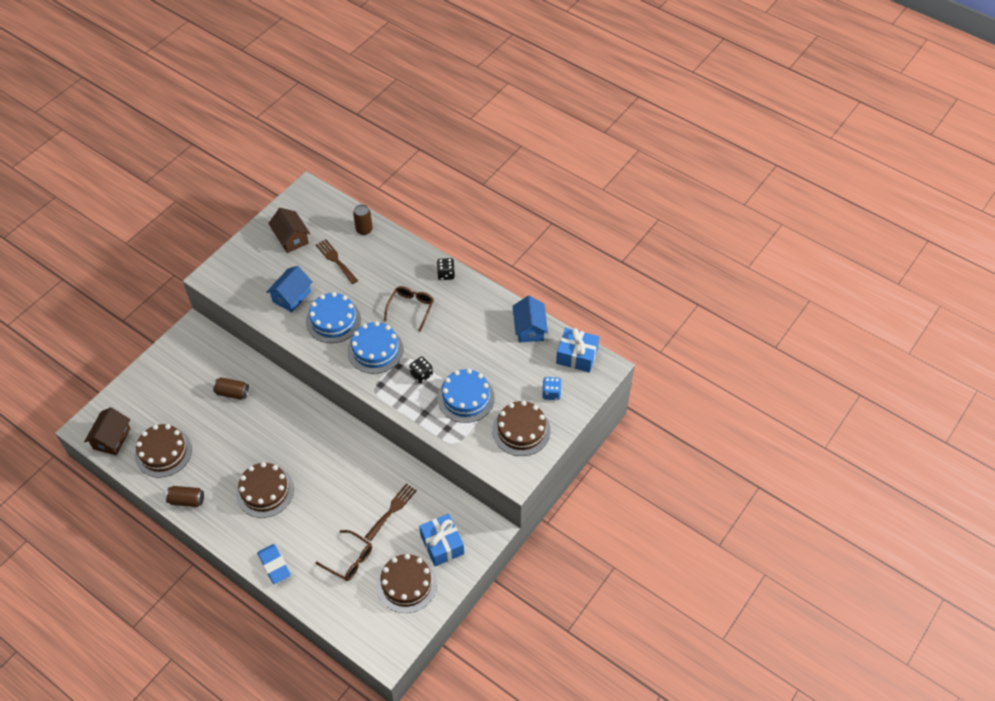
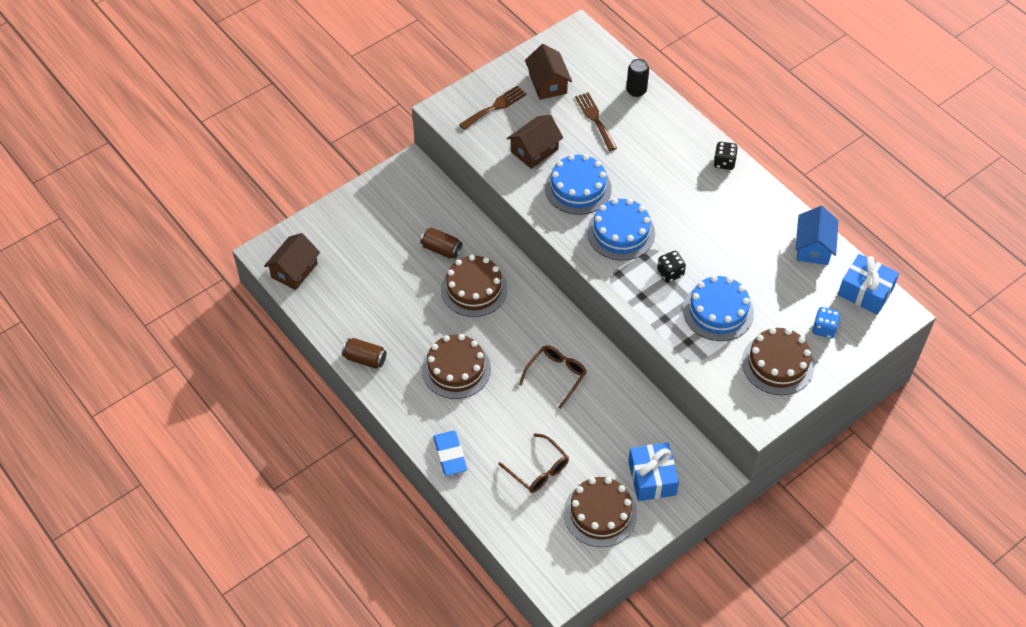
camera: 15 degrees right, 0 degrees up
brown cake [135,424,192,478] -> brown cake moved to [441,255,508,317]
blue house [266,266,312,312] -> brown house [507,114,563,169]
brown can [353,204,373,235] -> black can [626,59,649,97]
brown fork [365,483,417,541] -> brown fork moved to [459,86,527,130]
brown glasses [384,286,434,331] -> brown glasses moved to [519,345,587,409]

